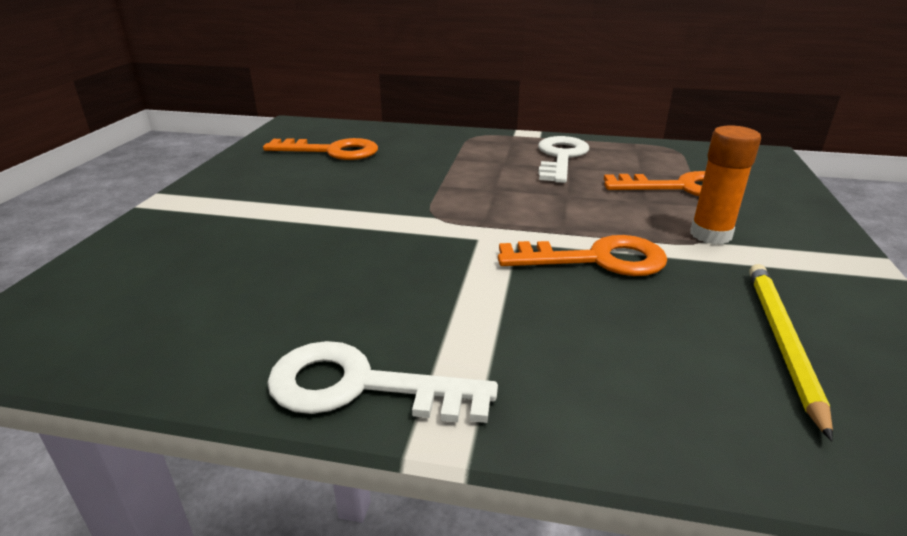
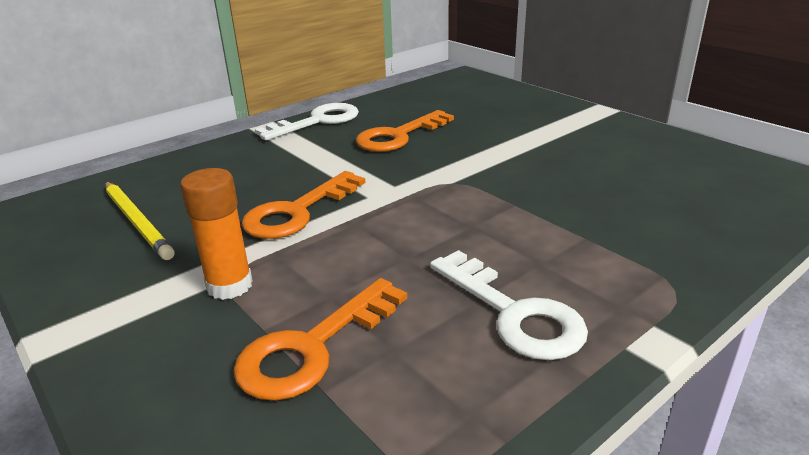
camera: 130 degrees right, 0 degrees up
orange key [263,138,378,160] -> orange key moved to [356,110,454,152]

